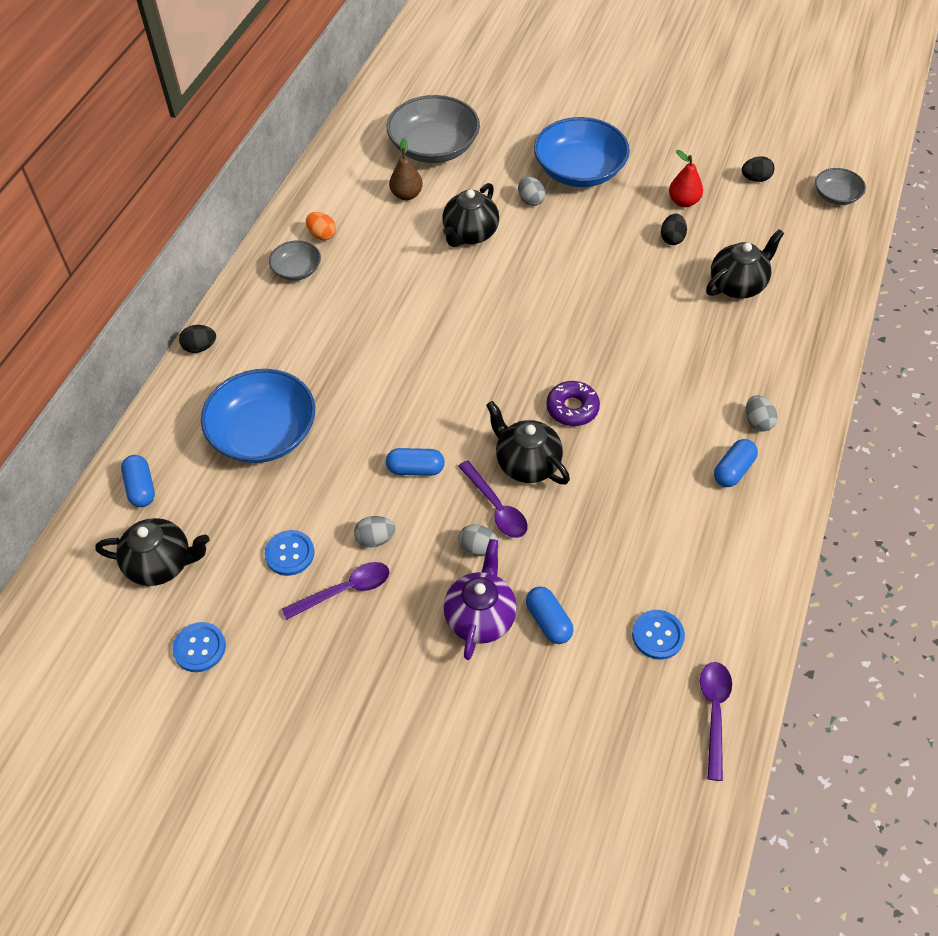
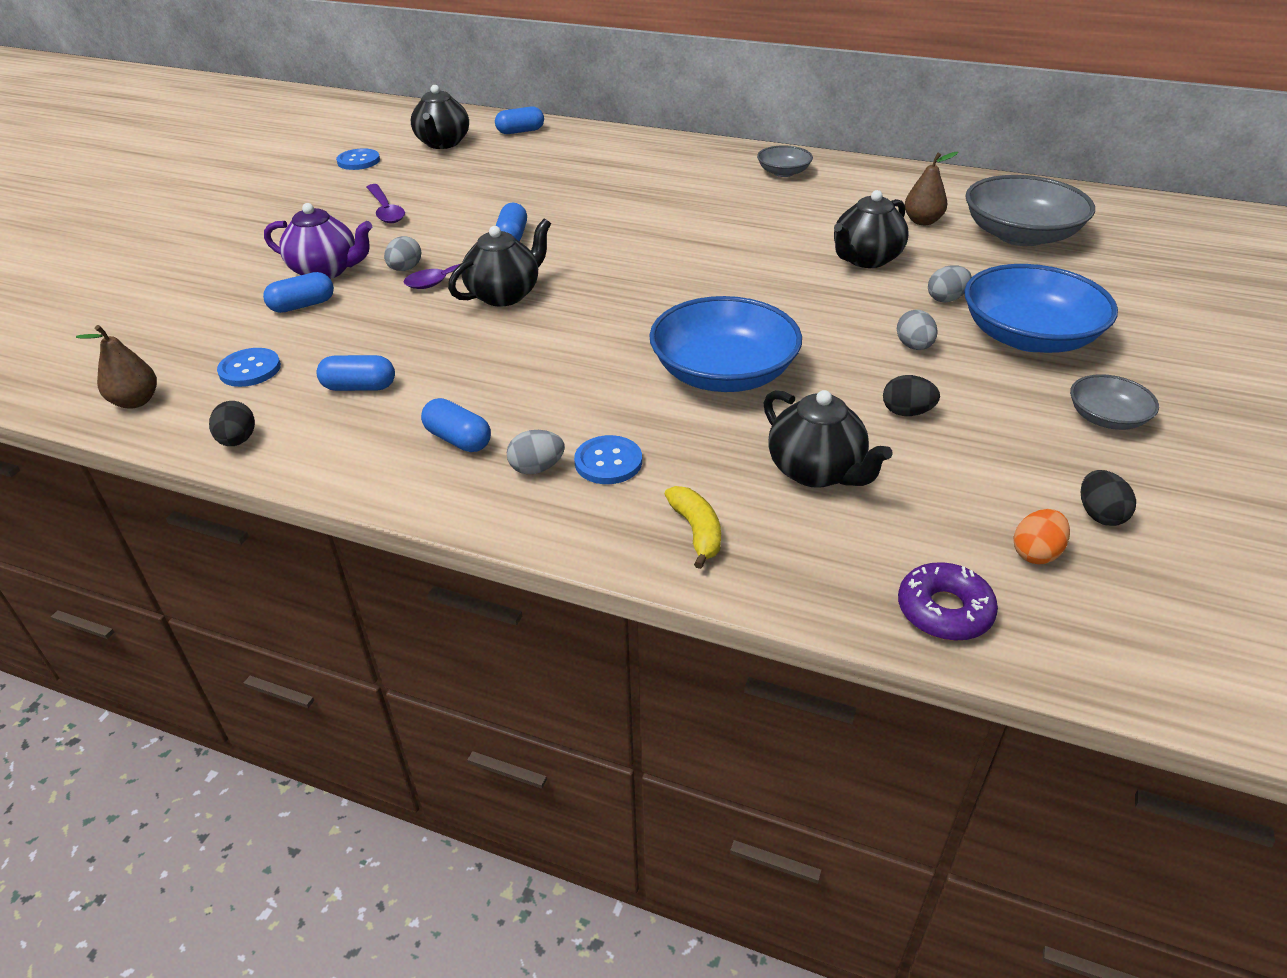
camera: 90 degrees right, 15 degrees down
black egg [179,325,216,353] -> black egg moved to [209,401,255,446]
blue bowl [201,369,315,463] -> blue bowl moved to [649,296,802,392]
blue button [264,530,315,576] -> blue button moved to [574,435,642,484]
orange egg [306,212,336,240] -> orange egg moved to [1014,509,1070,564]
grey egg [354,516,396,547] -> grey egg moved to [897,310,937,350]
black teapot [442,183,499,247] -> black teapot turned 75 degrees counterclockwise [834,190,908,268]
purple donut [546,381,600,426] -> purple donut moved to [898,562,998,641]
red pear [669,150,703,207] -> none
purple spoon [700,662,732,781] -> brown pear [76,325,157,409]
grey bowl [815,168,866,205] -> grey bowl moved to [1070,374,1159,430]
none -> blue capsule [316,355,395,391]
none -> yellow banana [664,486,721,569]

